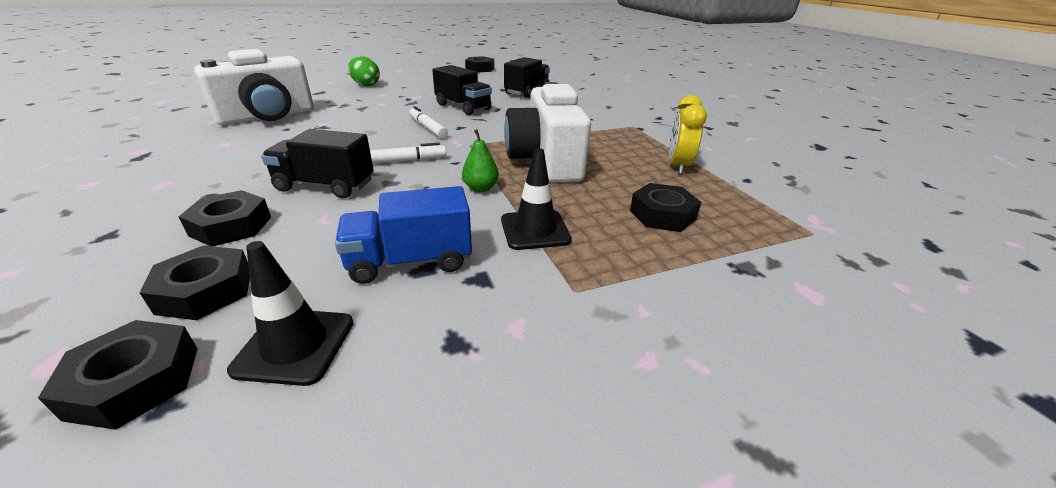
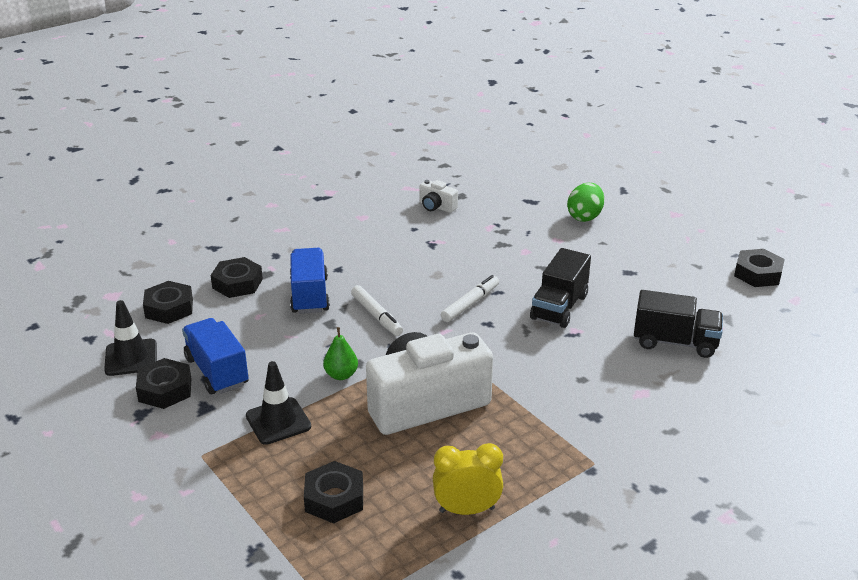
camera: 75 degrees right, 0 degrees up
black nut [38,320,198,430] -> black nut moved to [136,358,191,409]
white camera [194,49,314,125] -> white camera [419,180,458,213], size x0.42
black truck [261,129,374,198] -> blue truck [290,248,330,314]

